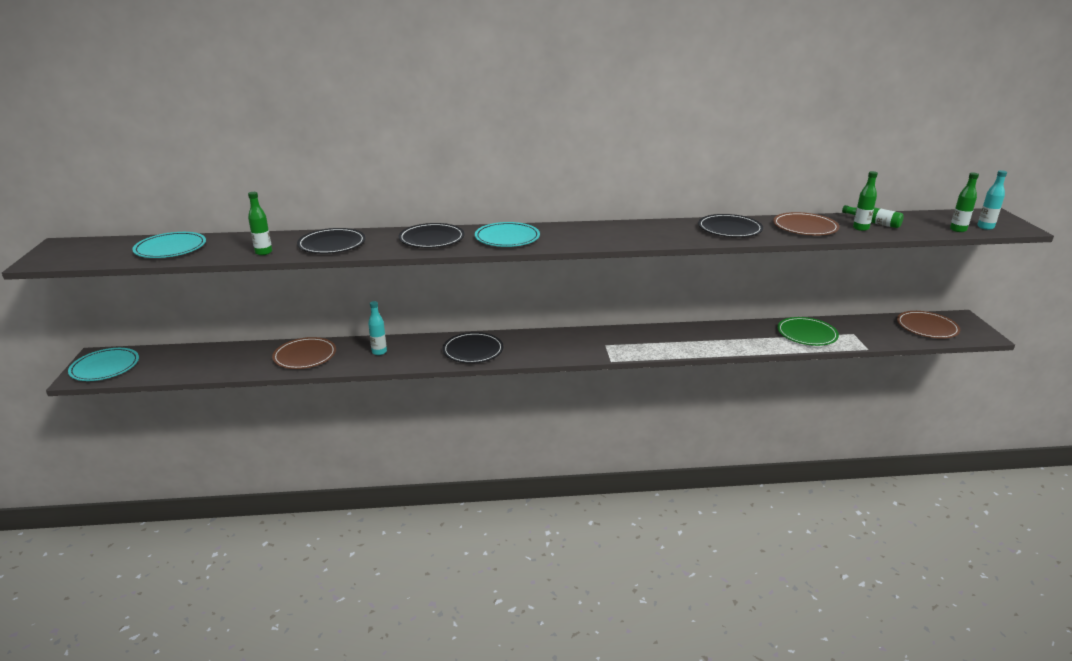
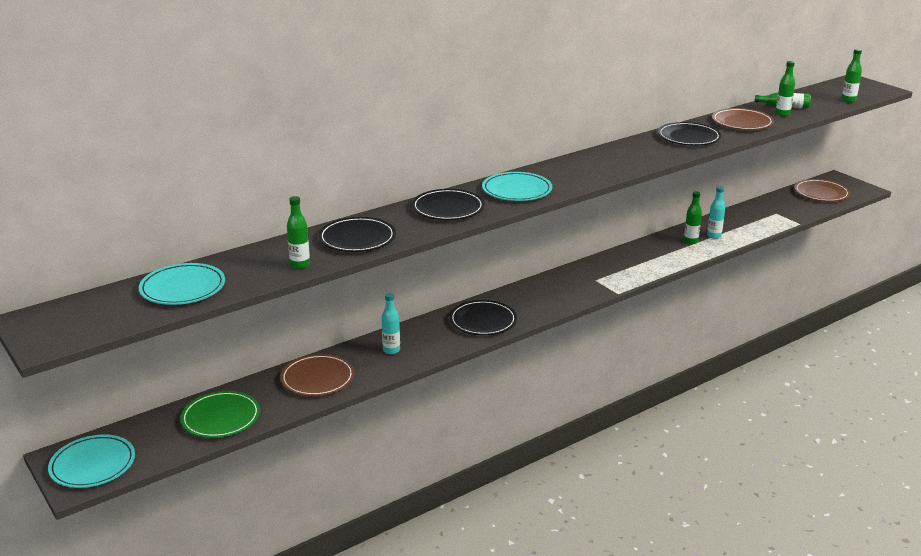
camera: 30 degrees left, 0 degrees up
green plate [777,317,839,346] -> green plate moved to [180,391,260,438]
turquoise bottle [977,170,1007,230] -> turquoise bottle moved to [707,186,725,239]
none -> green bottle [684,191,702,244]

